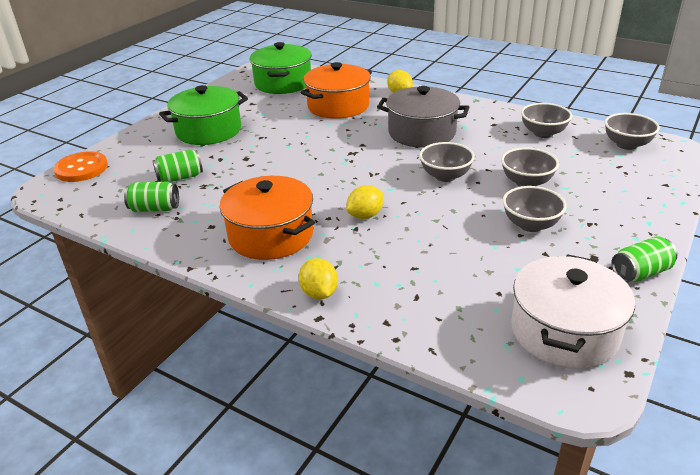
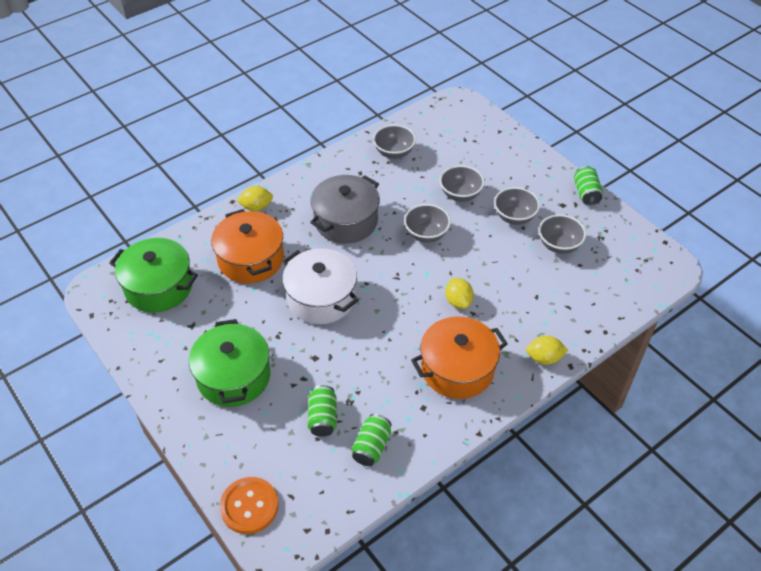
camera: 70 degrees left, 15 degrees up
white pot [511,254,635,369] -> white pot moved to [282,248,359,324]
grey bowl [605,113,660,150] -> grey bowl moved to [539,214,586,254]

